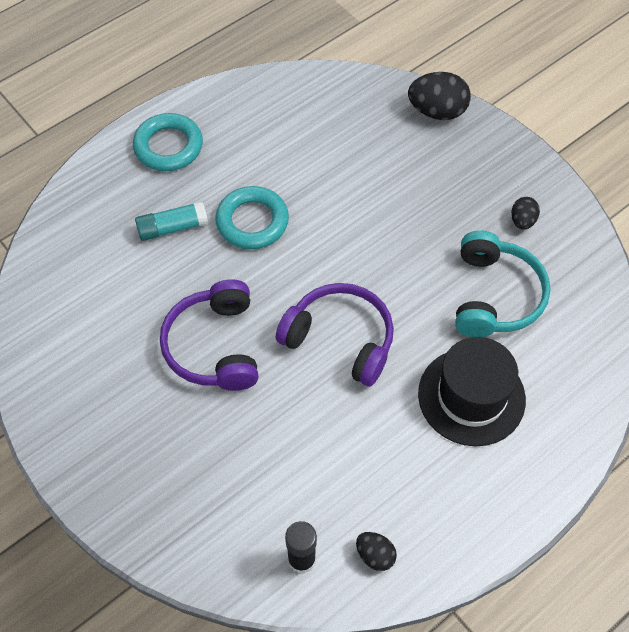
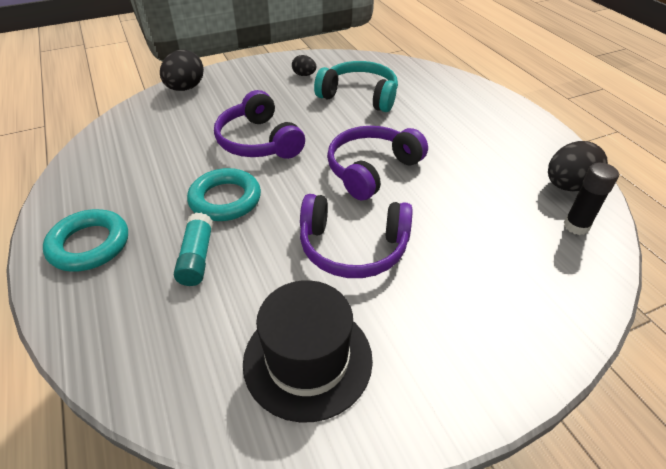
camera: 75 degrees left, 15 degrees down
black egg [356,532,397,571] -> black egg [548,141,608,192], size x1.80
black hat [418,337,526,446] -> black hat moved to [243,280,373,423]
none -> purple headphones [214,90,305,159]

